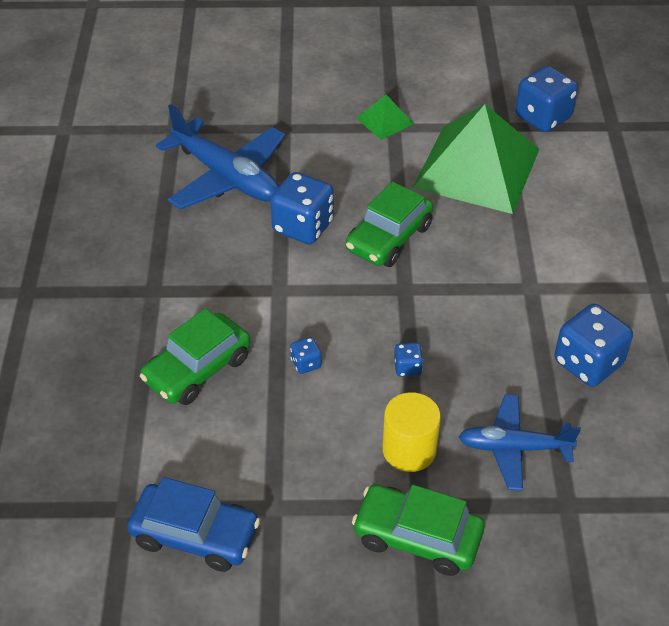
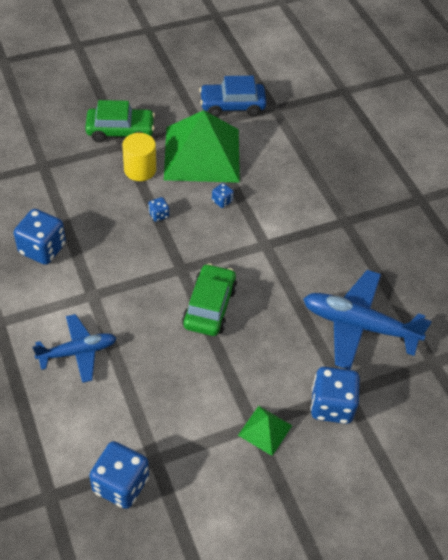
camera: 155 degrees right, 5 degrees up
green car [140,308,251,405] -> none
blue dice [270,172,334,244] -> blue dice moved to [310,367,360,424]
green pyramid [413,104,539,214] -> green pyramid moved to [164,110,240,183]
blue plane [459,395,581,491] -> blue plane moved to [33,314,116,383]

